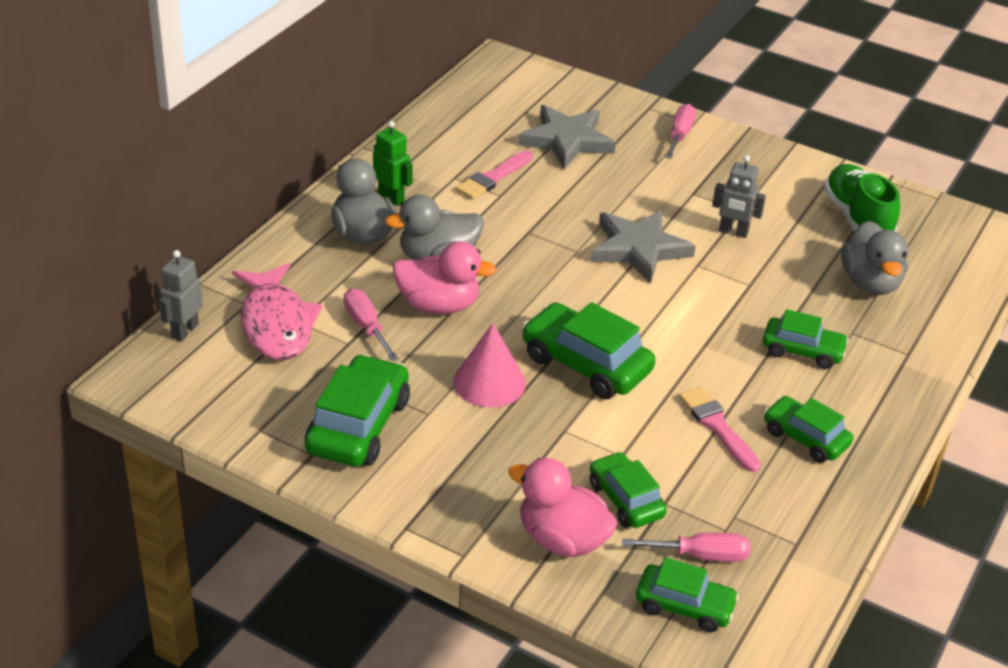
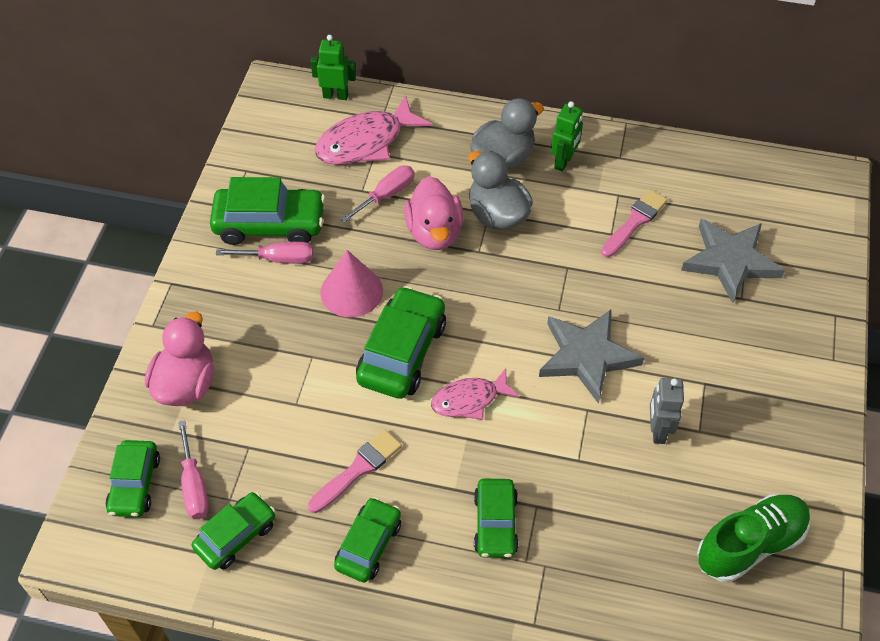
camera: 75 degrees right, 15 degrees up
grey robot [159,250,203,342] -> green robot [311,35,356,100]
pink brush [456,150,533,199] -> pink brush turned 105 degrees clockwise [601,189,668,257]
green car [590,451,667,528] -> green car moved to [192,492,275,570]
pink screwdriver [665,104,696,159] -> pink screwdriver moved to [216,242,313,264]
grey duck [841,221,908,295] -> none
none -> pink fish [431,368,520,420]

